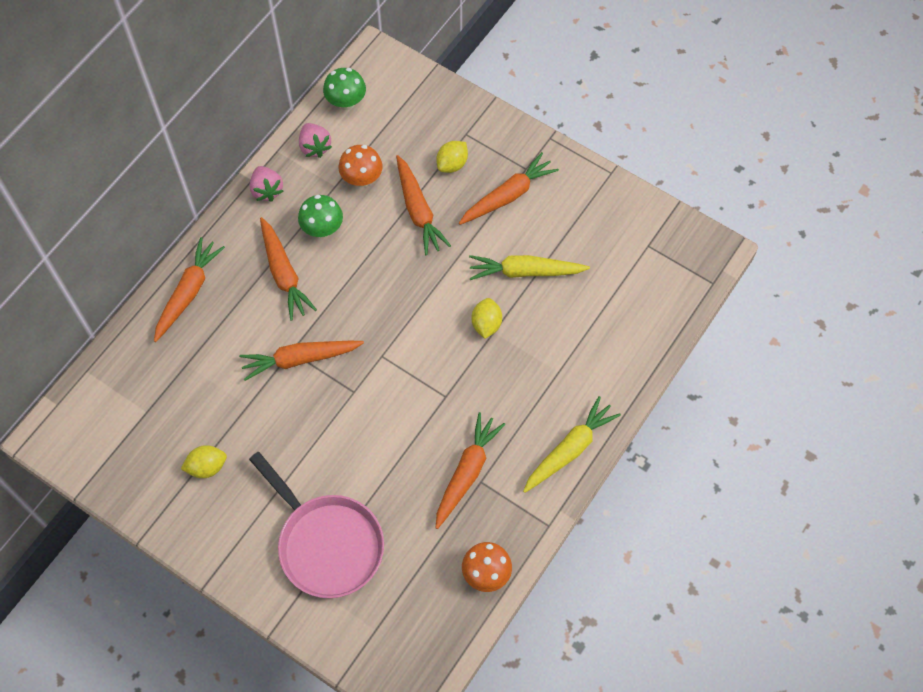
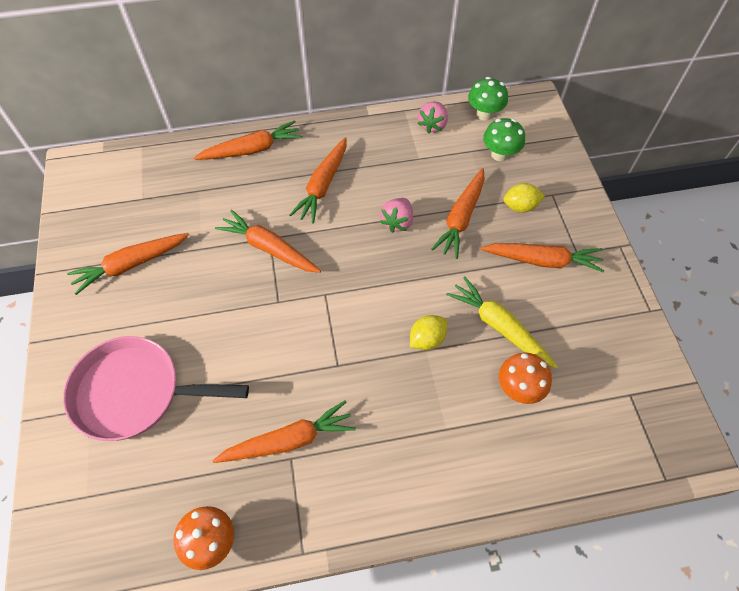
camera: 45 degrees right, 5 degrees down
yellow lemon [181,445,227,478] -> orange carrot [67,233,189,295]
pink pan [249,452,384,598] -> pink pan turned 90 degrees clockwise [63,336,249,441]
pink strawberry [250,166,283,202] -> pink strawberry moved to [380,198,413,233]
green mushroom [298,195,343,237] -> green mushroom moved to [483,118,525,161]
orange mushroom [339,145,383,187] -> orange mushroom moved to [499,352,552,404]
yellow carrot [523,396,621,493] -> none

